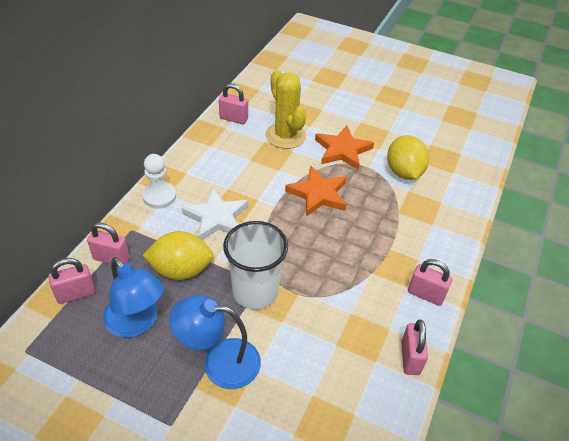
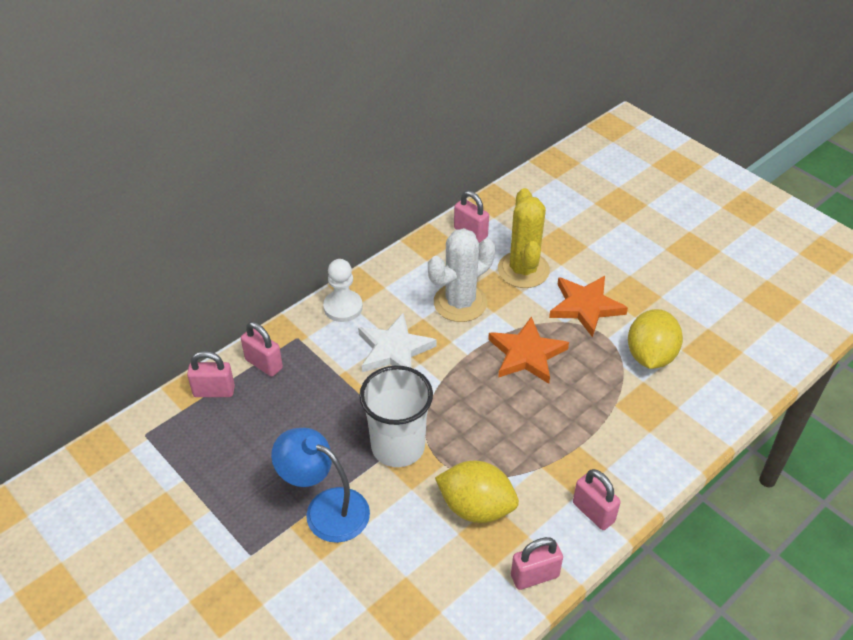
camera: 25 degrees right, 0 degrees up
blue lamp [103,257,164,338] -> none
yellow lemon [142,231,214,280] -> yellow lemon moved to [435,461,519,523]
pink padlock [401,320,428,375] -> pink padlock turned 45 degrees clockwise [511,537,563,590]
none -> white cactus [428,228,495,322]

